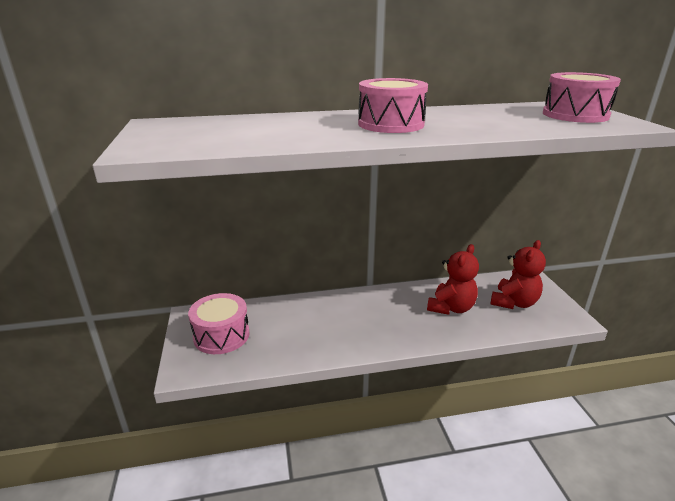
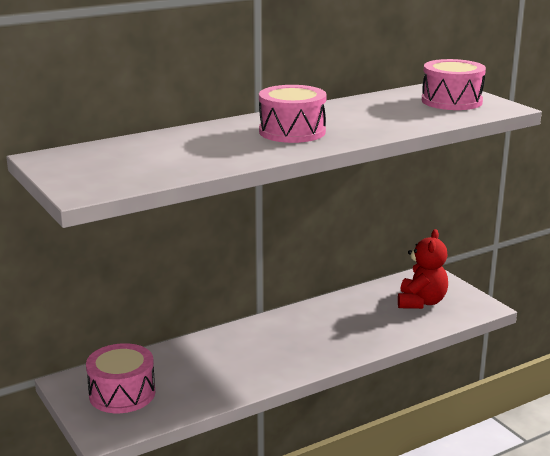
camera: 20 degrees left, 5 degrees down
red teddy bear [427,244,479,315] -> none

